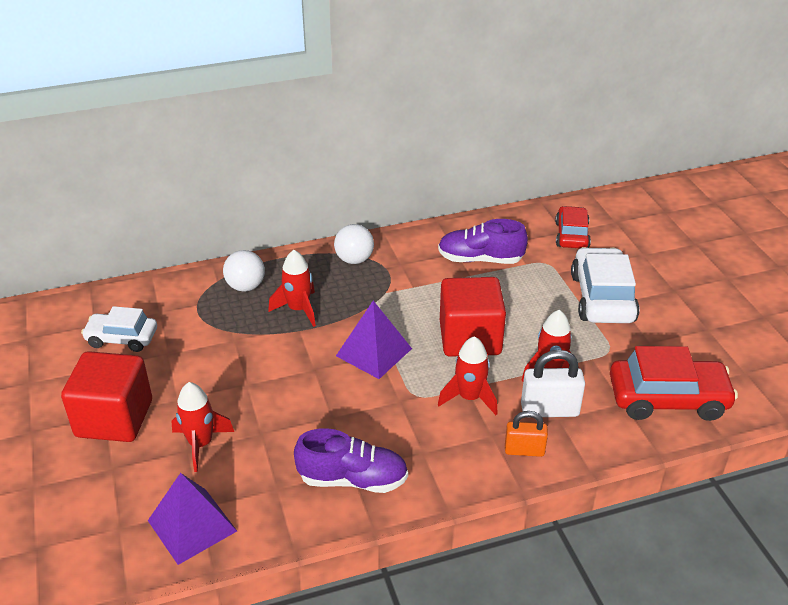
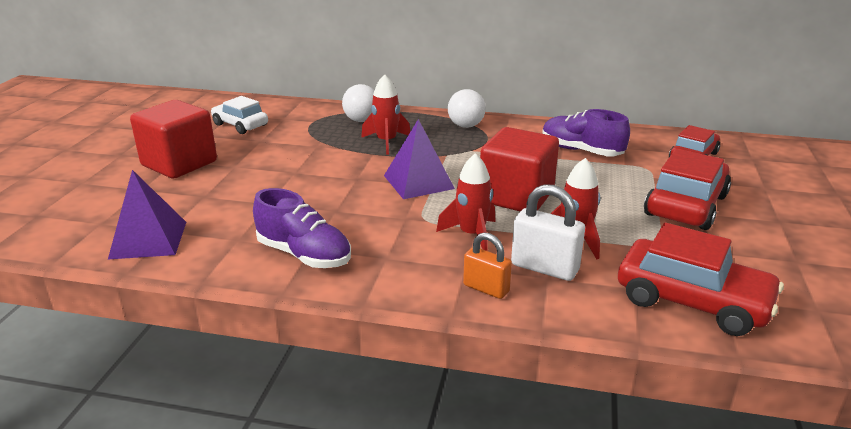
camera: 30 degrees right, 10 degrees down
red rocket [172,382,234,472] -> none
white car [571,247,640,323] -> red car [644,149,731,230]

